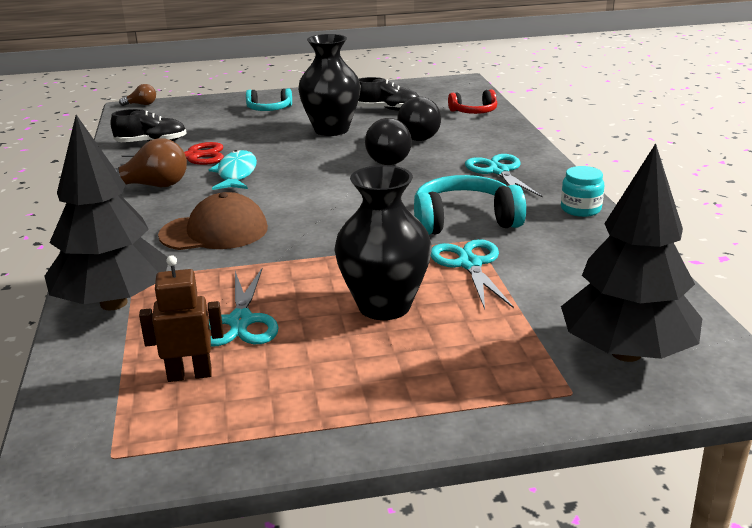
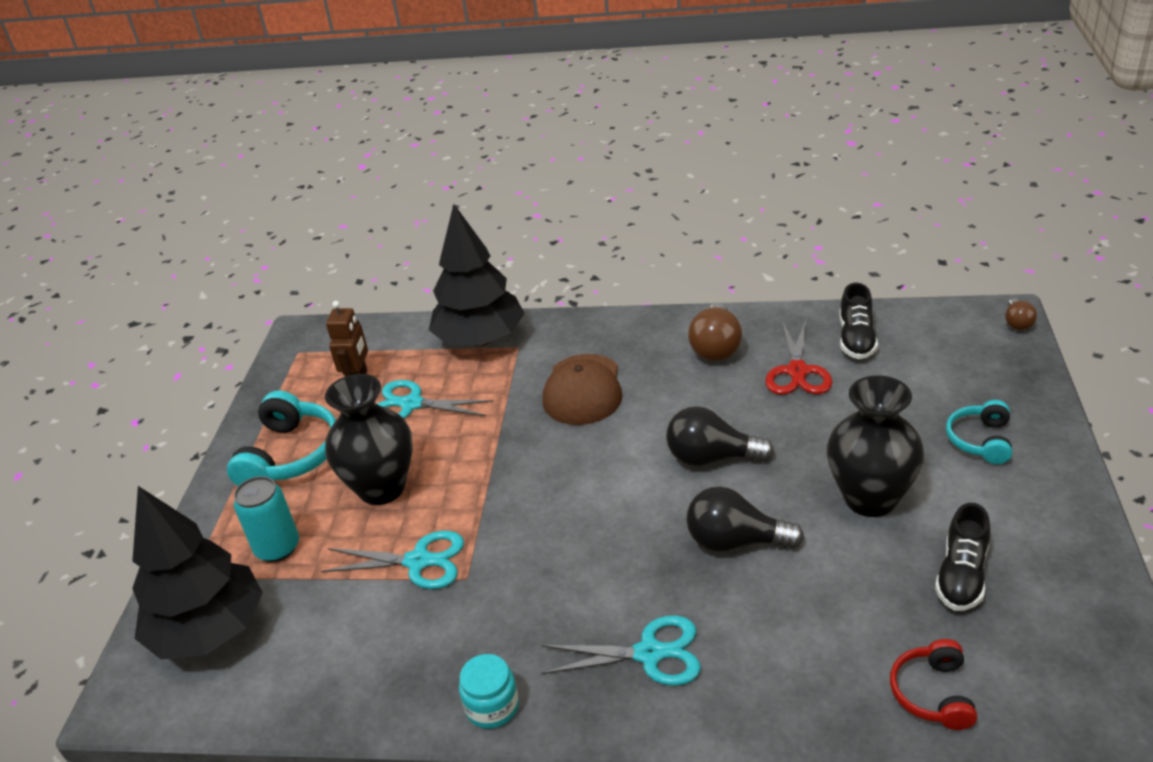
camera: 110 degrees right, 10 degrees up
turquoise fish [209,150,257,190] -> none
black light bulb [397,97,441,141] -> black light bulb moved to [666,406,774,466]
turquoise headphones [414,175,526,235] -> turquoise headphones moved to [227,391,336,486]
none -> turquoise can [234,476,299,562]

